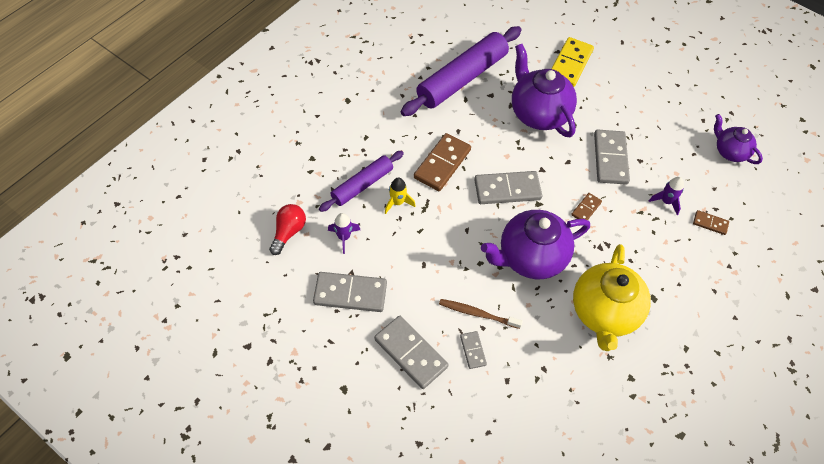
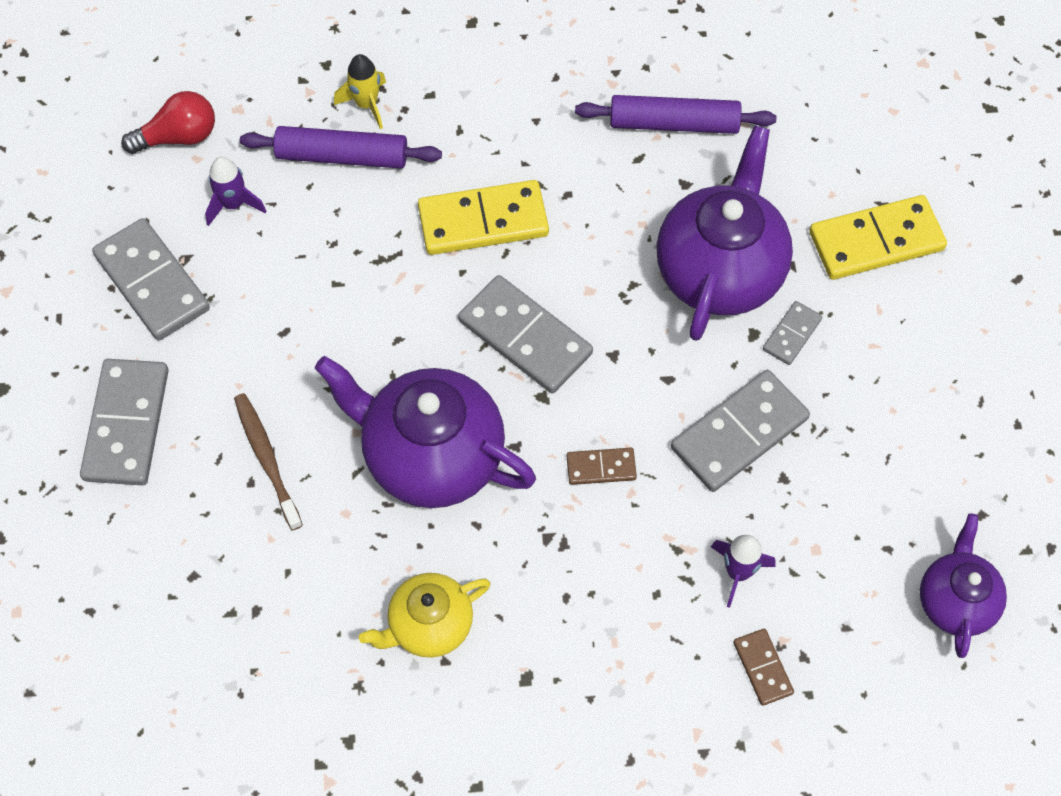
camera: 50 degrees right, 5 degrees up
yellow rocket [385,177,416,214] -> yellow rocket moved to [334,54,386,129]
purple rolling pin [401,26,521,116] -> purple rolling pin [575,95,777,134], size x0.59
brown domino [414,133,471,191] -> yellow domino [418,180,549,255]
grey domino [460,331,487,369] -> grey domino moved to [763,301,822,365]
yellow teapot [573,244,651,351] -> yellow teapot [359,573,491,658], size x0.57

